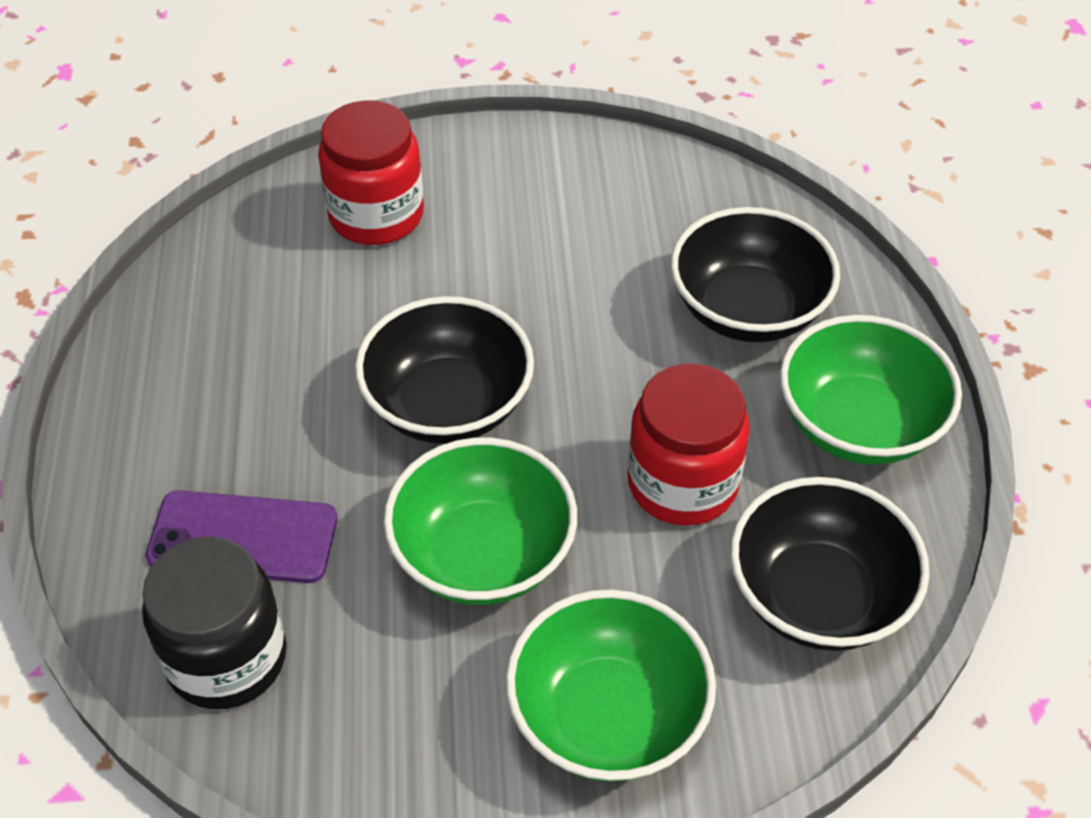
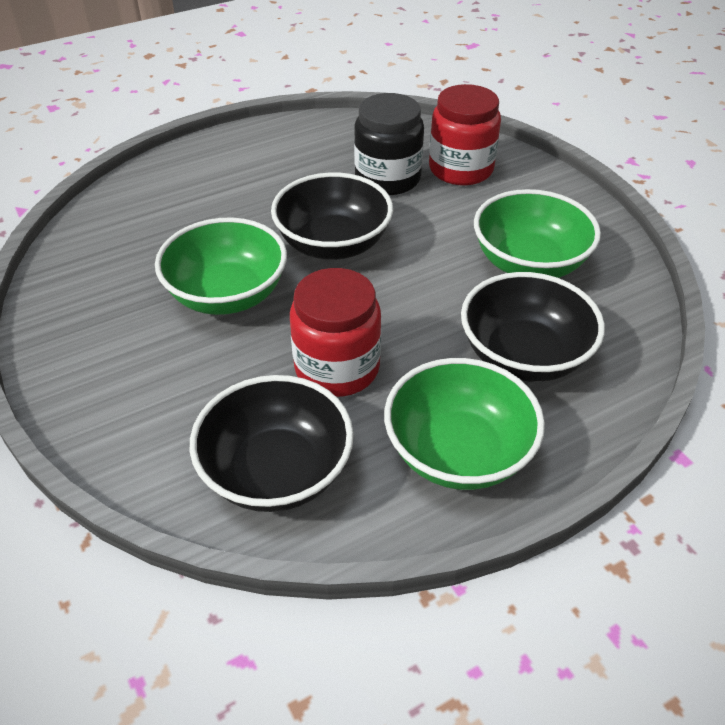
camera: 65 degrees right, 5 degrees down
black jar [142,536,287,709] -> black jar moved to [354,93,424,195]
purple phone [145,490,337,583] -> none
green bowl [506,589,716,782] -> green bowl moved to [474,189,601,278]

